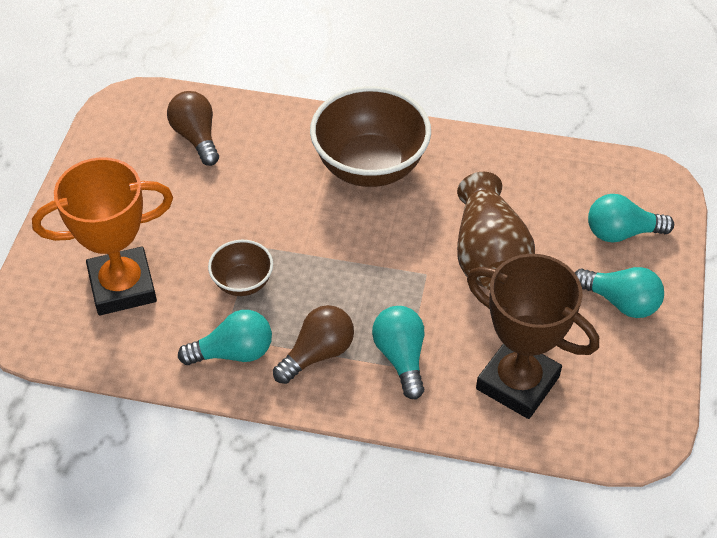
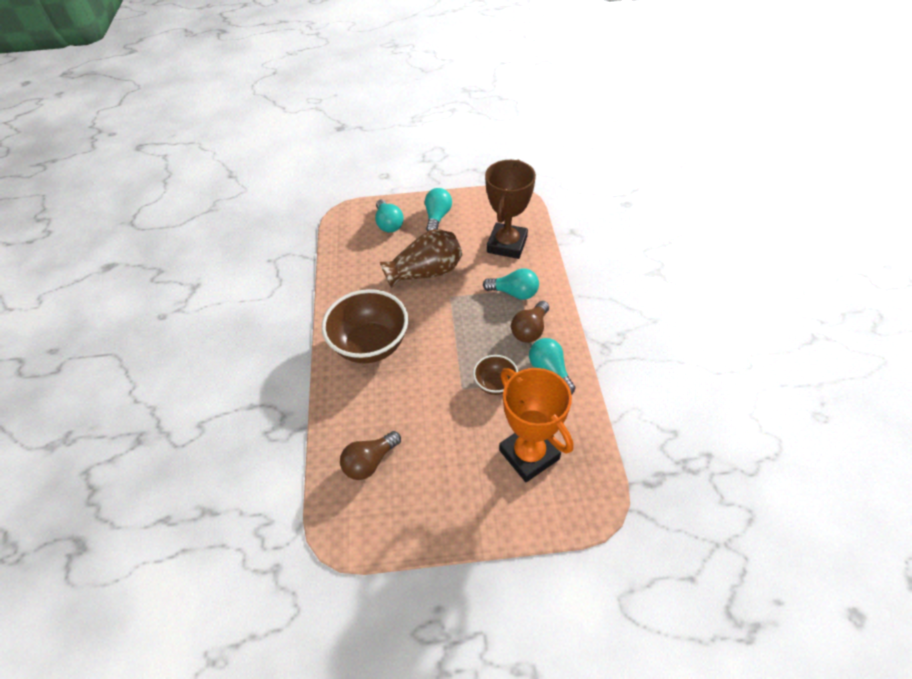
camera: 105 degrees left, 0 degrees up
brown light bulb [273,305,354,384] -> brown light bulb turned 90 degrees counterclockwise [511,301,549,343]
turquoise light bulb [372,306,424,399] -> turquoise light bulb turned 135 degrees counterclockwise [483,268,539,300]

